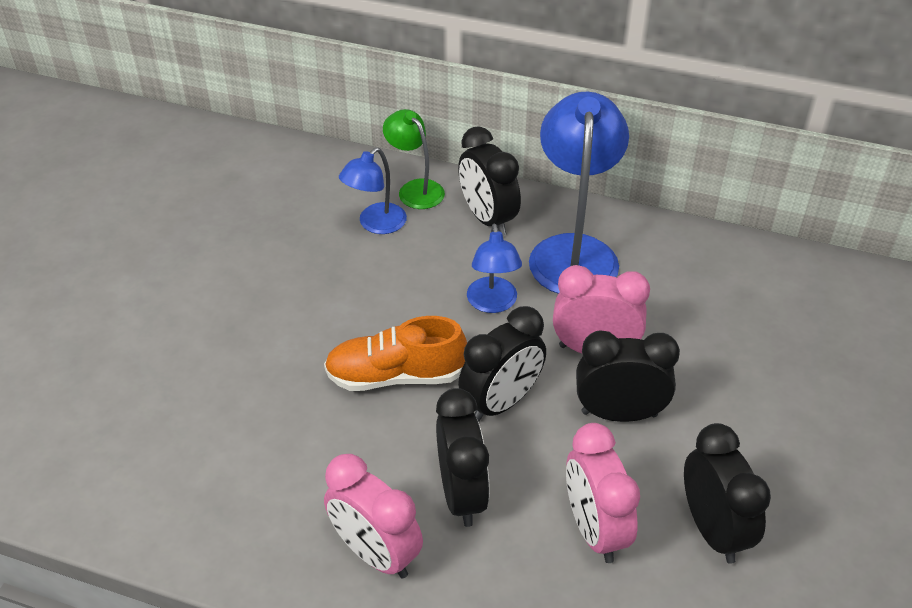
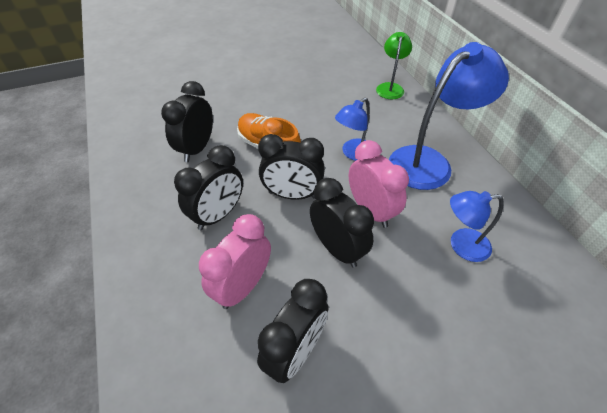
camera: 50 degrees right, 5 degrees up
pink clock [324,454,423,579] -> none
blue lamp [339,148,407,234] -> blue lamp moved to [450,191,504,262]
black clock [458,126,521,236] -> black clock moved to [161,81,213,162]

